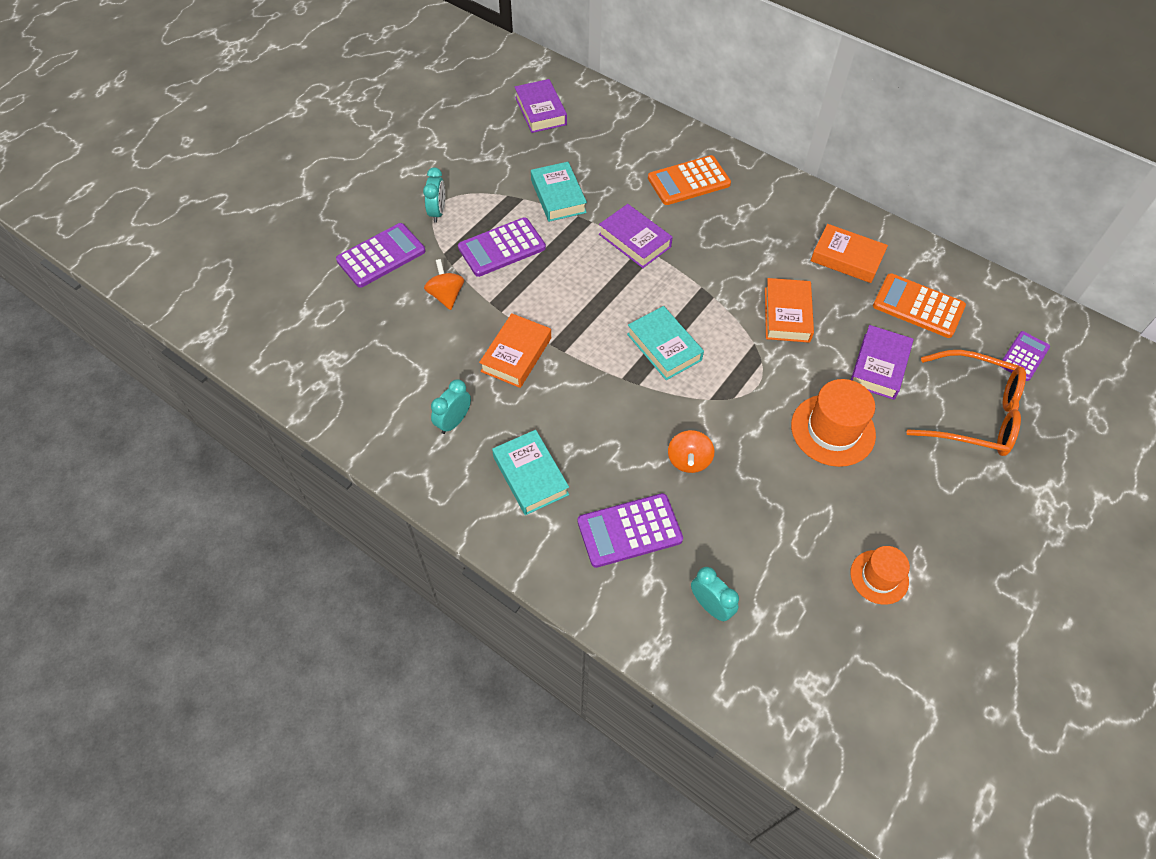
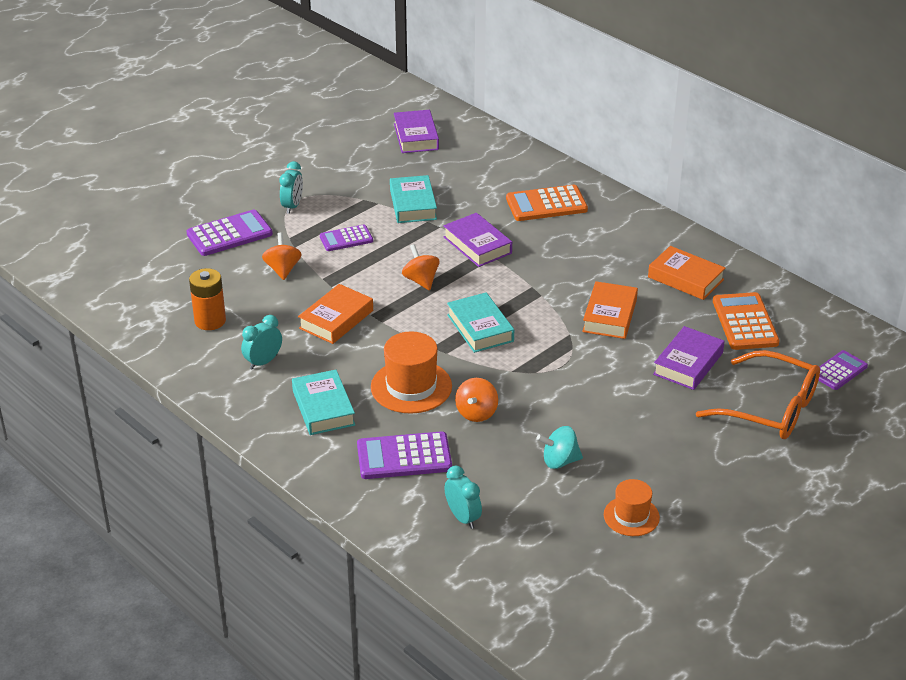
camera: 10 degrees right, 20 degrees down
purple calculator [458,217,546,277] -> purple calculator [320,225,373,251], size x0.63
orange hat [791,379,876,467] -> orange hat moved to [371,331,452,414]
orange calculator [873,273,966,338] -> orange calculator turned 45 degrees clockwise [713,292,780,350]
none -> orange battery [189,268,226,330]
none -> orange spinning top [402,244,439,290]
none -> turquoise spinning top [537,426,583,469]

